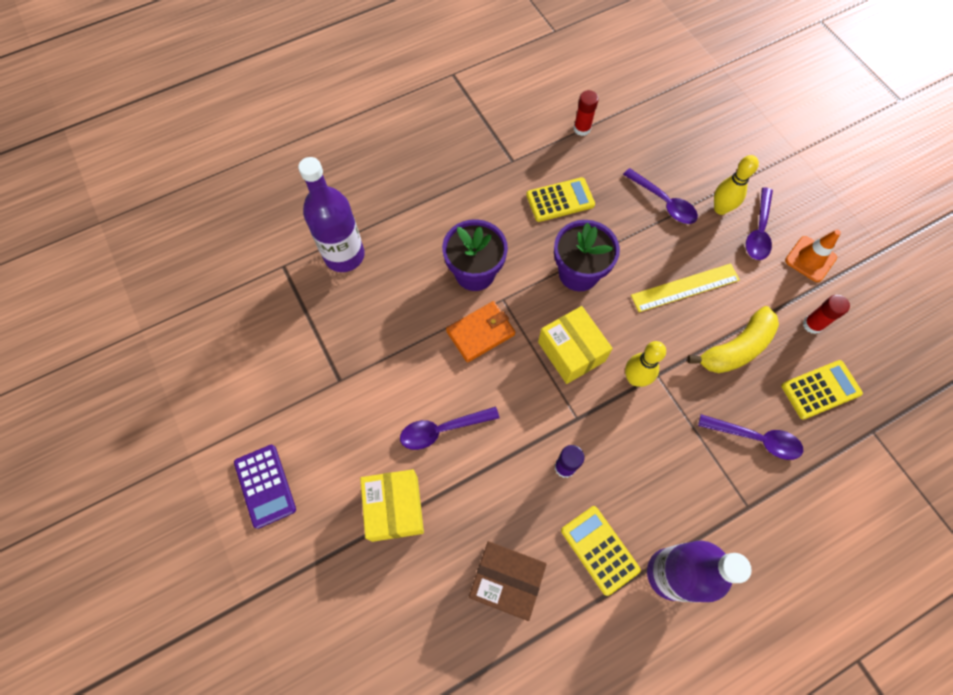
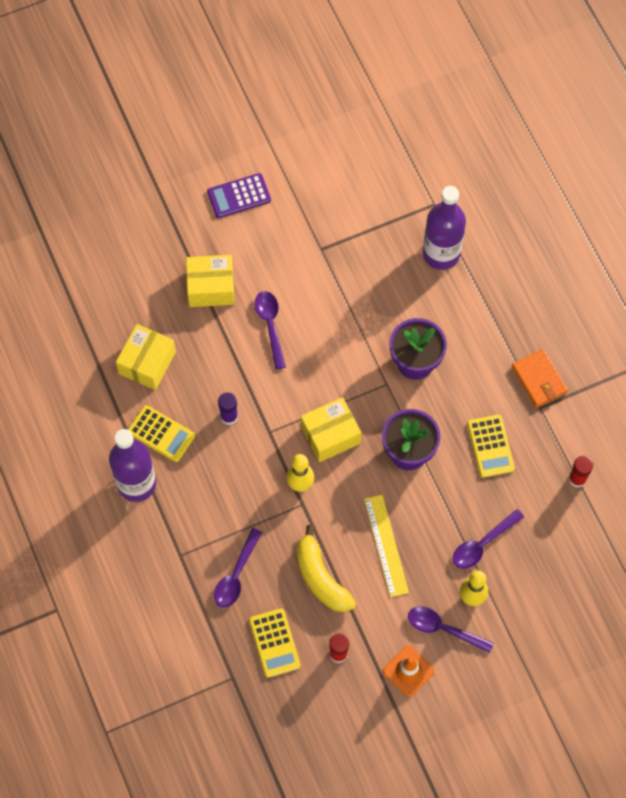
camera: 95 degrees right, 0 degrees up
orange wallet [446,301,515,363] -> orange wallet moved to [512,349,568,408]
brown box [469,541,547,621] -> yellow box [116,324,176,390]
yellow calculator [561,506,641,596] -> yellow calculator turned 60 degrees clockwise [128,405,195,462]

